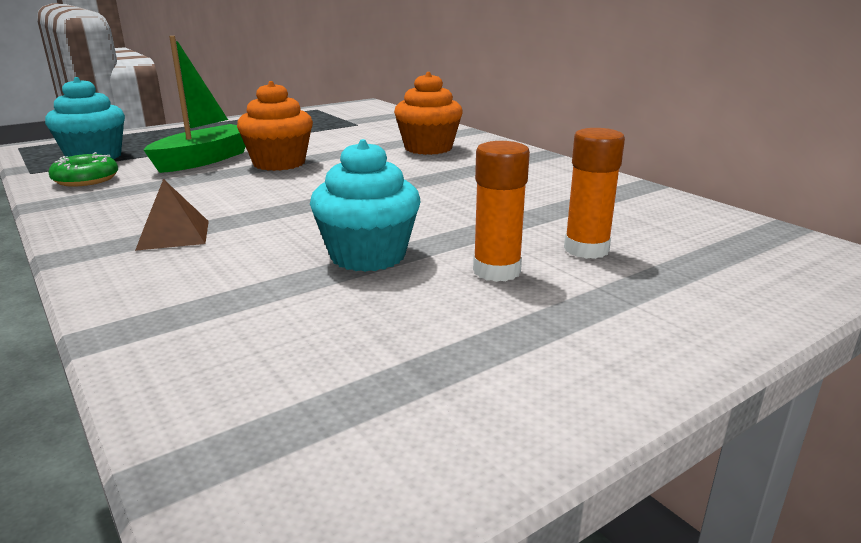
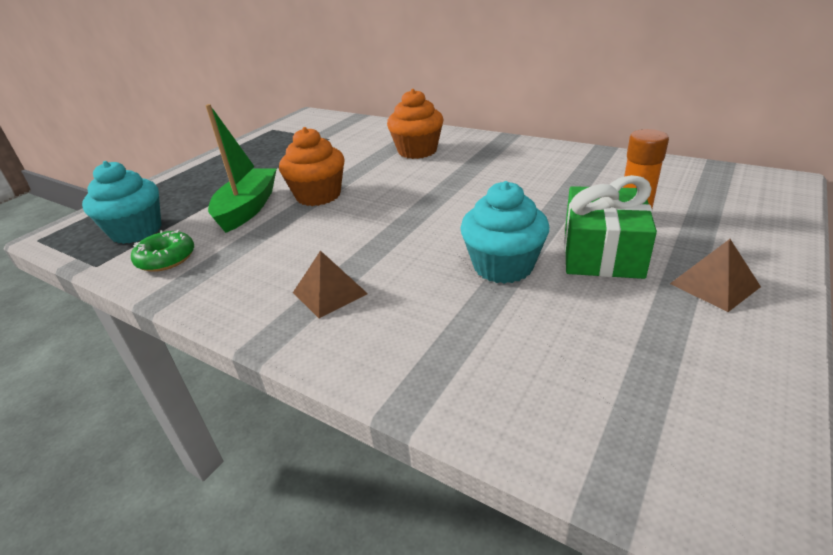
camera: 20 degrees left, 10 degrees up
orange glue stick [473,141,530,282] -> green gift [564,175,657,279]
none -> brown pyramid [670,239,761,312]

